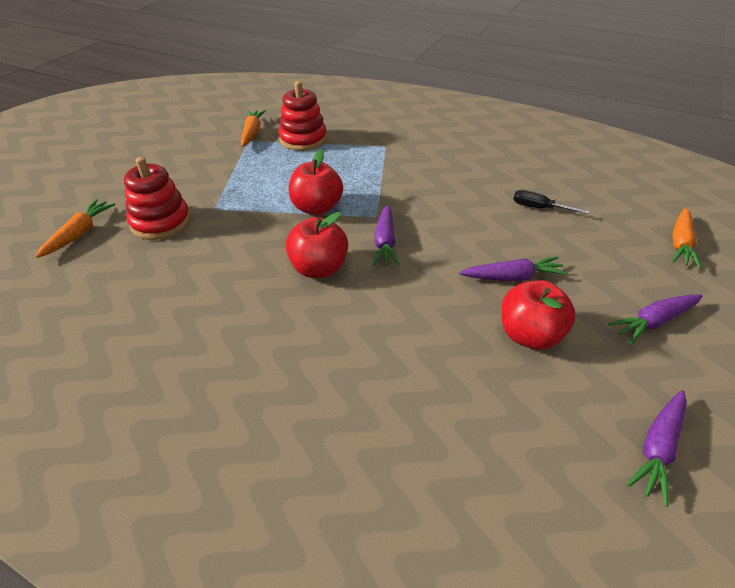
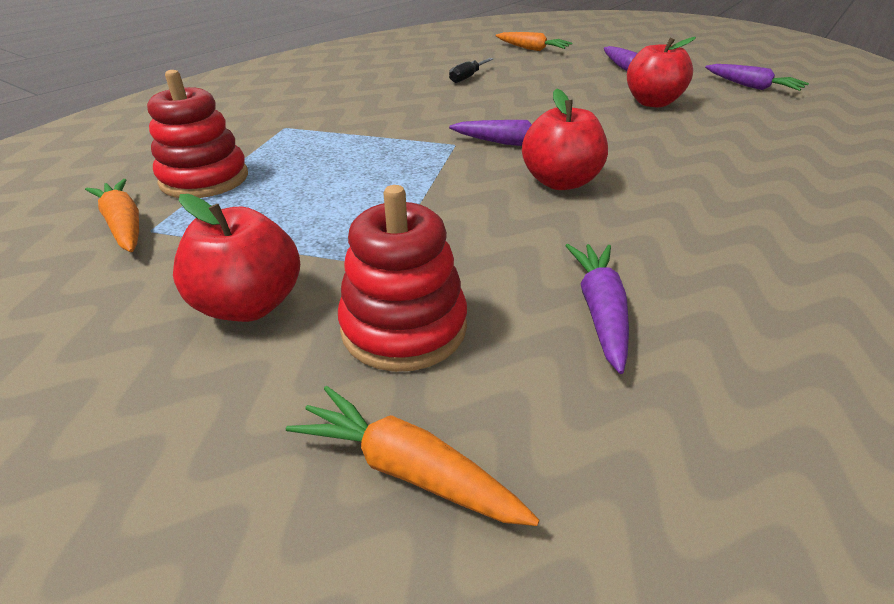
camera: 80 degrees left, 5 degrees down
orange carrot [241,110,266,147] -> orange carrot turned 45 degrees clockwise [85,179,139,252]
red apple [289,149,343,215] -> red apple moved to [173,194,300,322]
purple carrot [459,256,568,281] -> purple carrot moved to [565,244,629,374]

